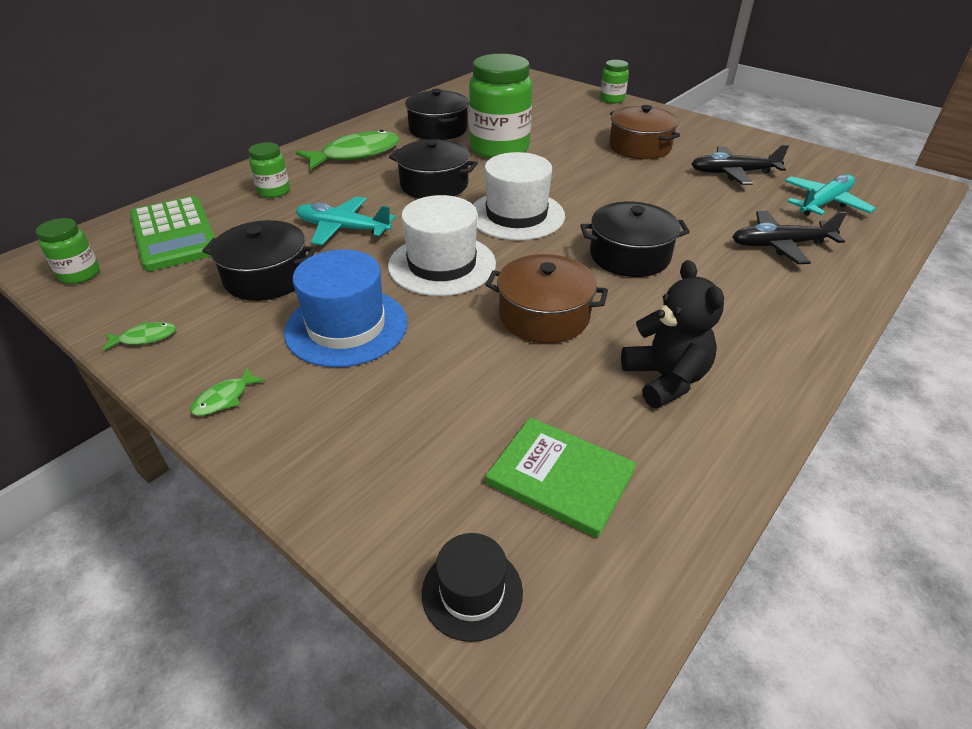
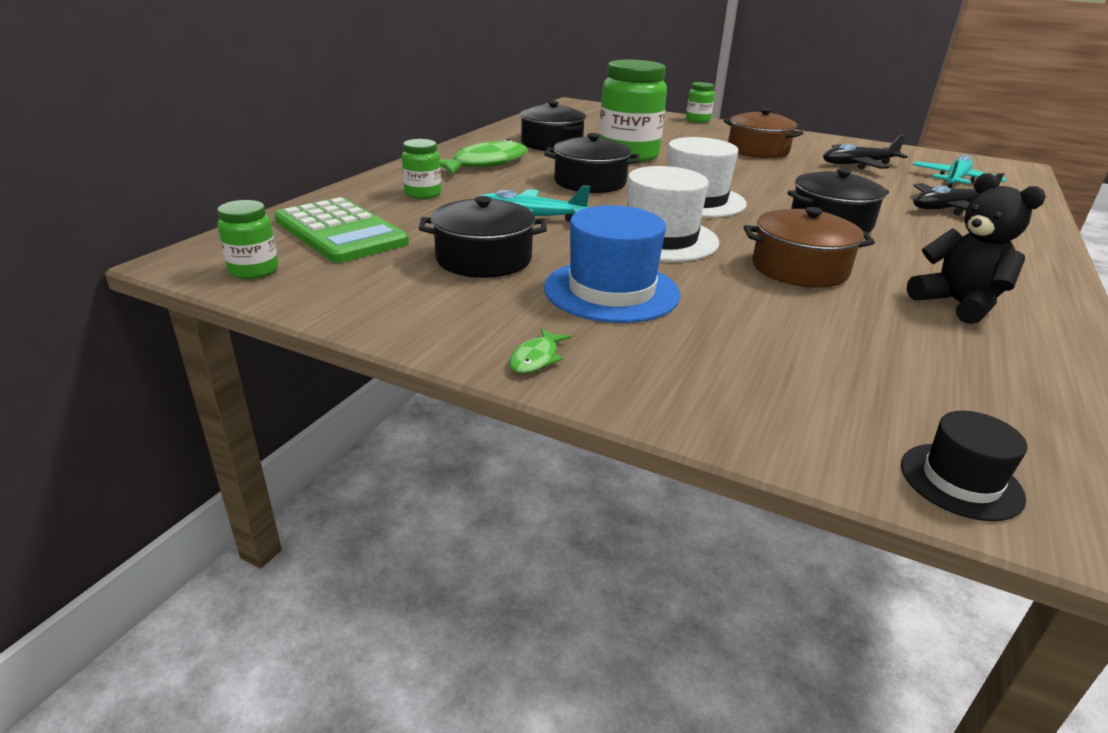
camera: 15 degrees left, 10 degrees down
green fish [102,322,176,351] -> none
green book [486,417,637,538] -> none

